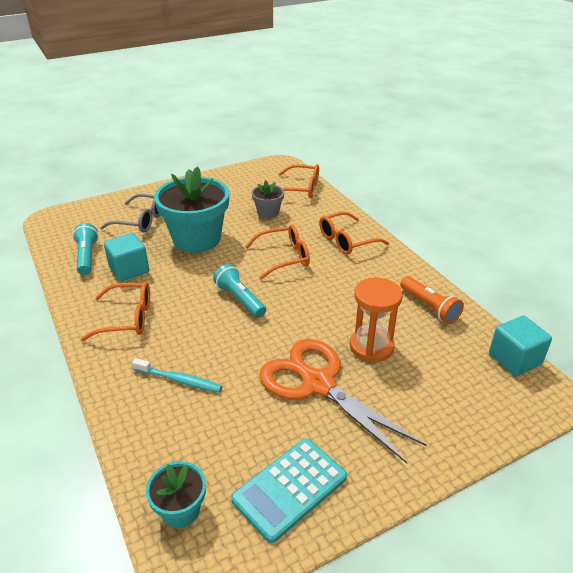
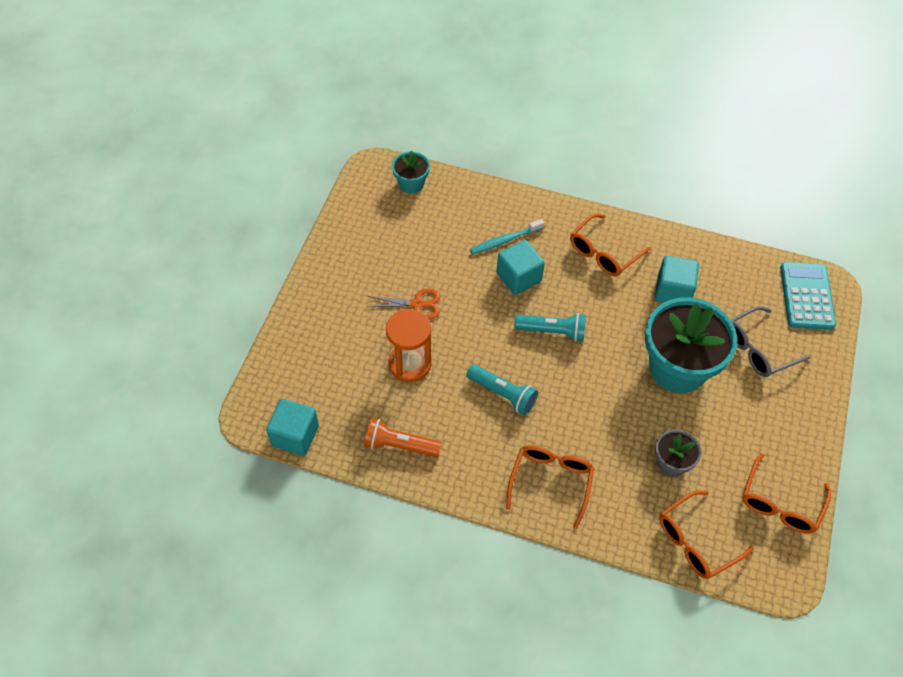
camera: 135 degrees right, 20 degrees up
turquoise flashlight [73,223,99,275] -> turquoise flashlight moved to [466,364,538,415]
turquoise calculator [231,438,347,543] -> turquoise calculator moved to [780,262,836,330]
orange glasses [245,224,310,279] -> orange glasses moved to [742,453,831,534]
orange scissors [260,339,427,463] -> orange scissors [368,288,440,319], size x0.48
none -> turquoise cube [497,240,545,295]

